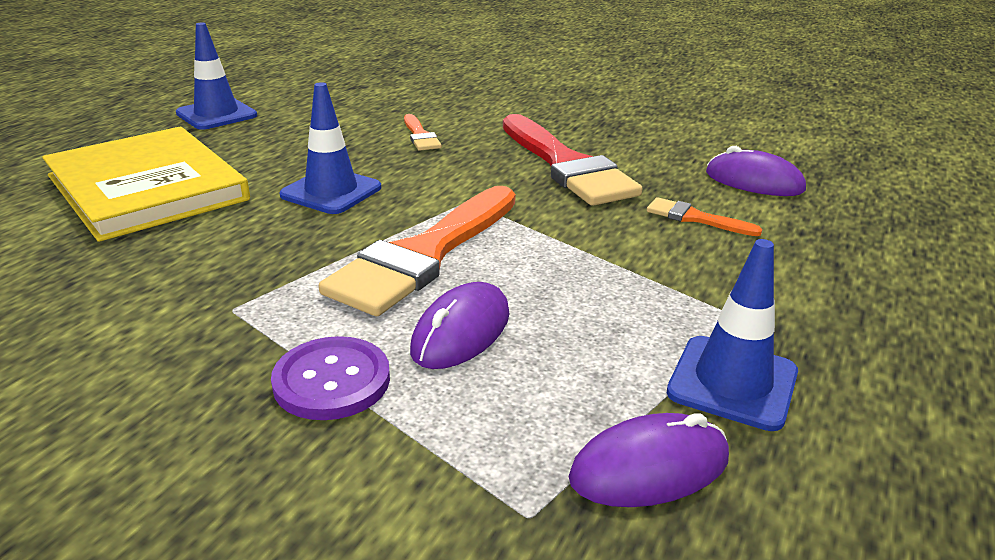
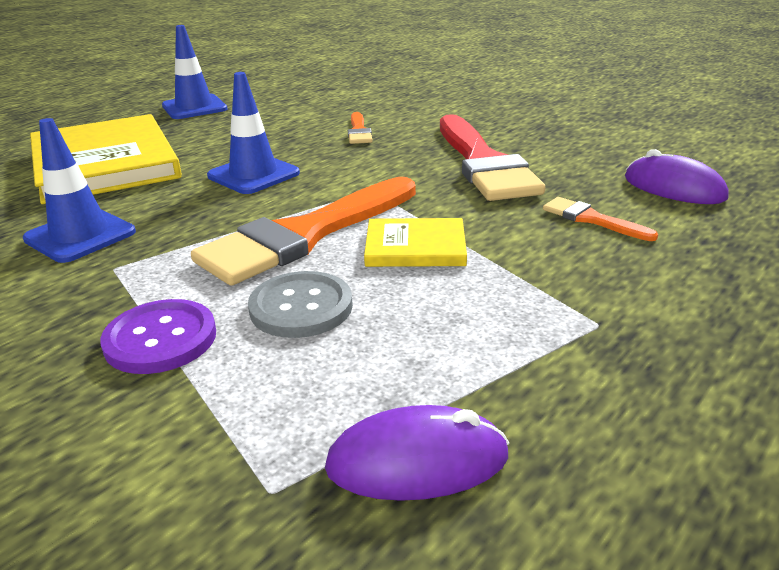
camera: 15 degrees right, 0 degrees up
purple mouse [410,282,510,369] -> grey button [248,271,353,338]
blue traffic cone [667,239,798,431] -> blue traffic cone moved to [23,118,136,263]
none -> yellow book [364,218,467,267]

